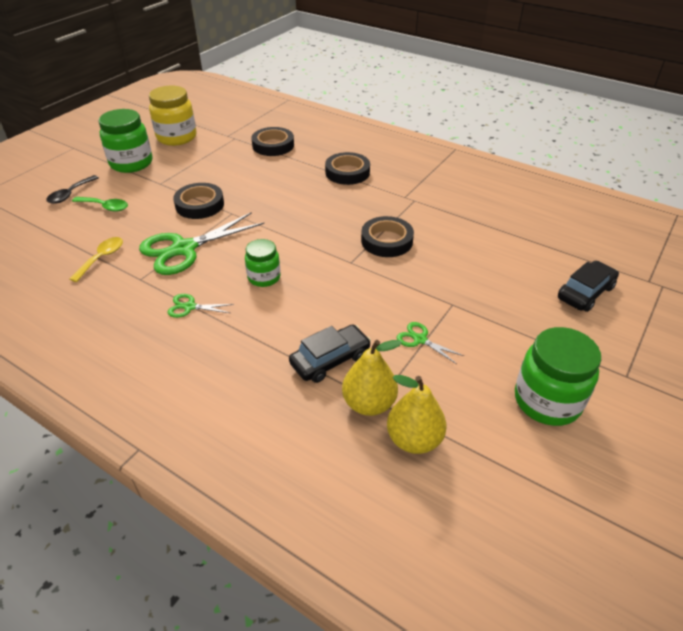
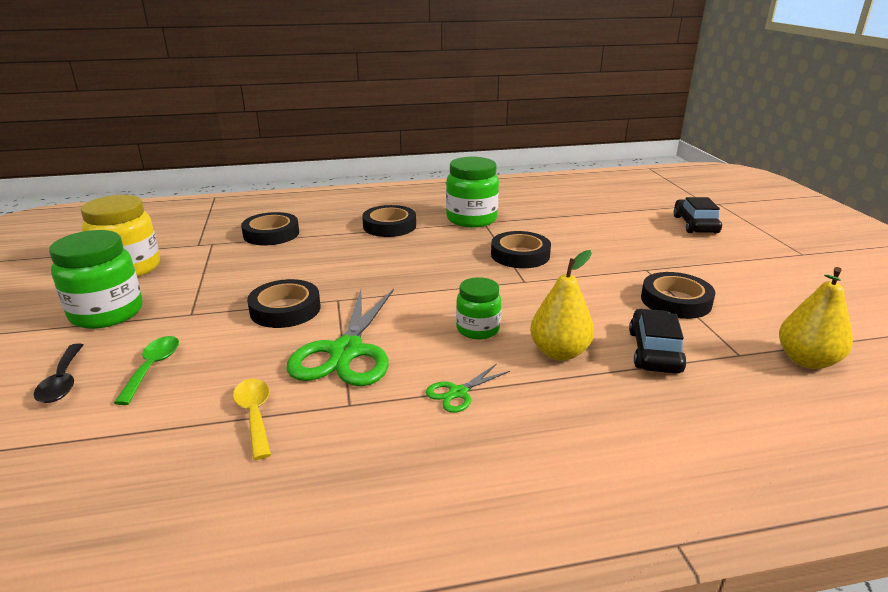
camera: 45 degrees left, 15 degrees down
green spoon [72,197,128,212] -> green spoon turned 60 degrees counterclockwise [114,336,179,405]
yellow pear [342,340,402,416] -> yellow pear moved to [530,250,594,361]
green scissors [397,322,464,364] -> black tape [641,272,715,319]
green jar [515,327,601,426] -> green jar moved to [446,157,499,228]

